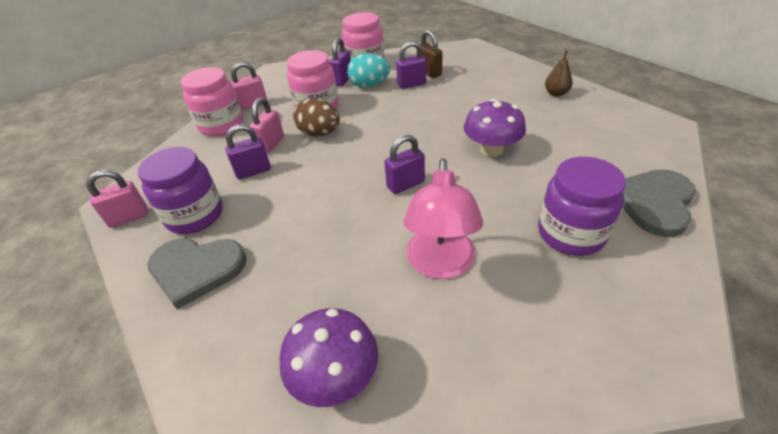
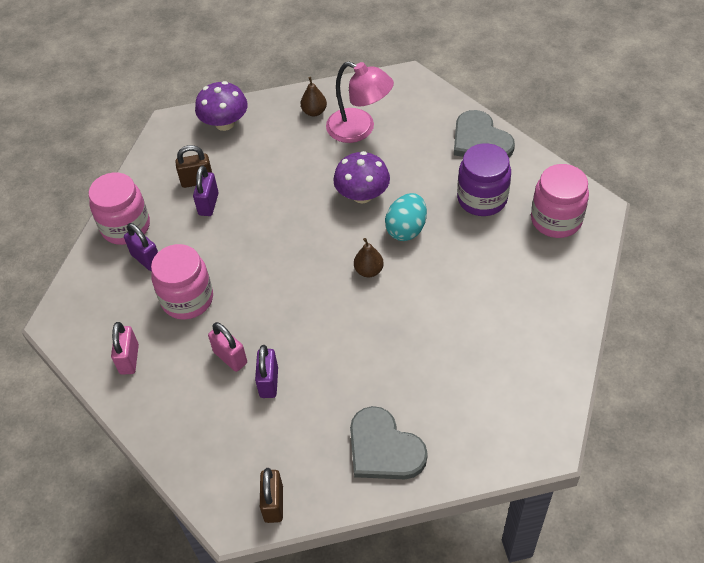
camera: 65 degrees left, 10 degrees up
pink padlock [86,170,148,228] -> brown padlock [260,468,283,523]
purple jar [138,147,223,234] -> none
grey heart [147,238,247,309] -> grey heart turned 105 degrees clockwise [350,406,428,479]
pink jar [181,67,243,136] -> pink jar moved to [531,164,589,238]
purple mushroom [279,308,378,407] -> purple mushroom moved to [195,81,248,131]
brown egg [293,98,340,137] -> none
turquoise egg [347,53,390,88] -> turquoise egg moved to [385,193,427,241]
purple padlock [384,135,425,194] -> brown pear [354,238,384,277]
pink lamp [403,158,483,279] -> pink lamp moved to [326,62,394,143]

